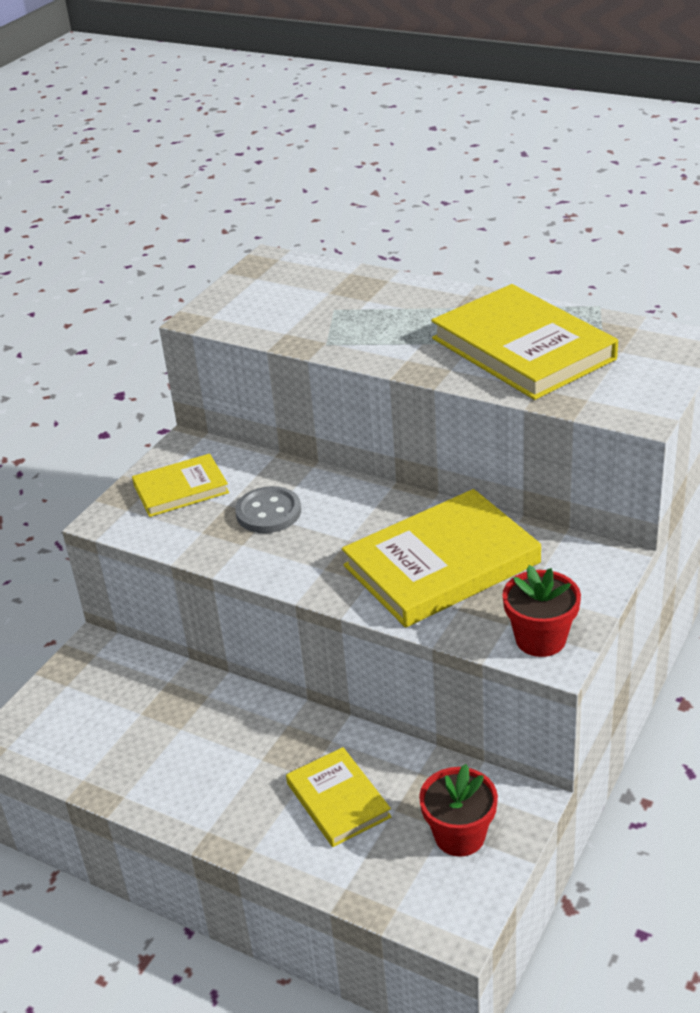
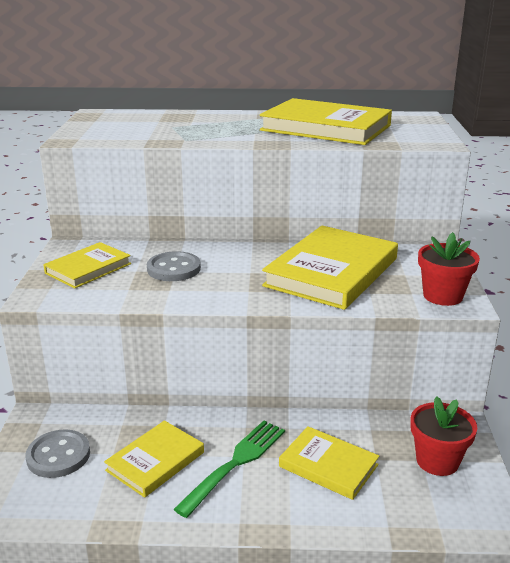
camera: 30 degrees left, 10 degrees down
none -> grey button [26,429,90,478]
none -> yellow book [104,420,204,498]
none -> green fork [174,421,285,518]

